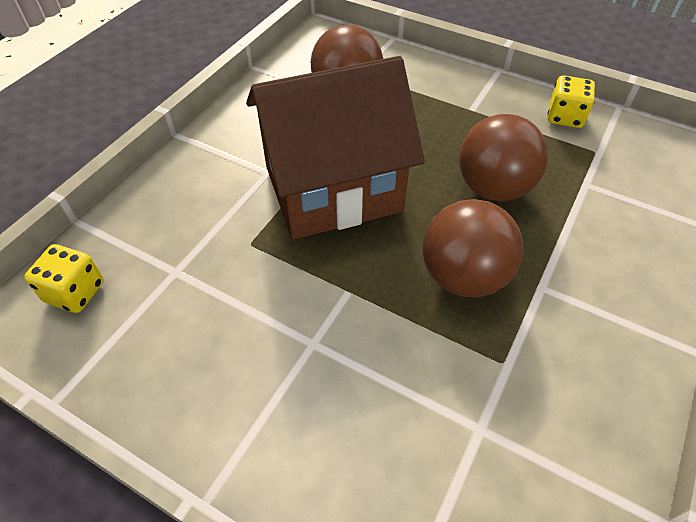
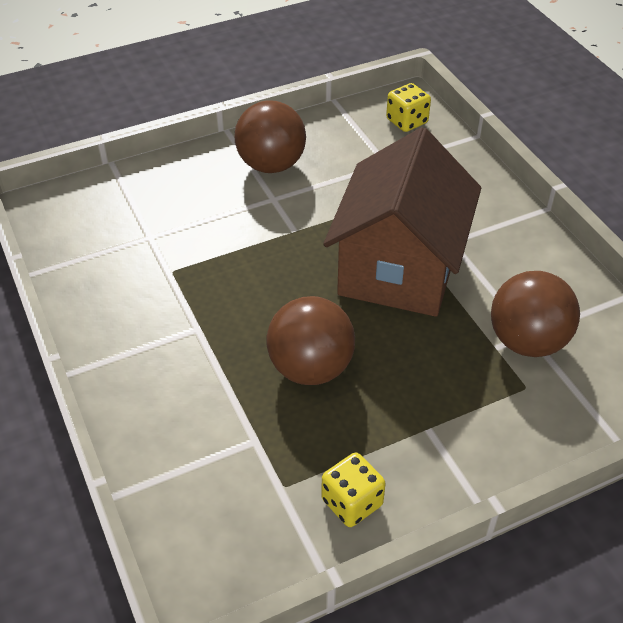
camera: 125 degrees right, 5 degrees down
brown ball [423,199,523,298] -> brown ball moved to [235,101,306,173]

